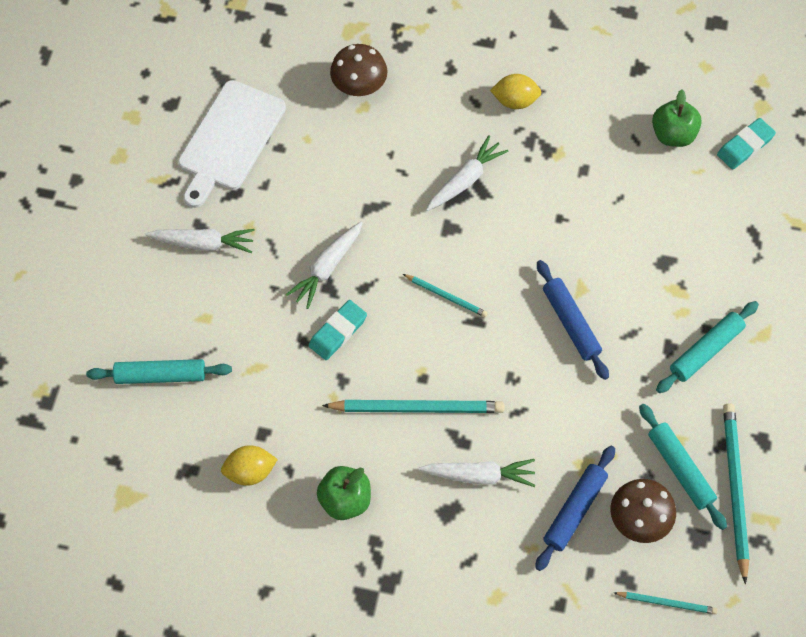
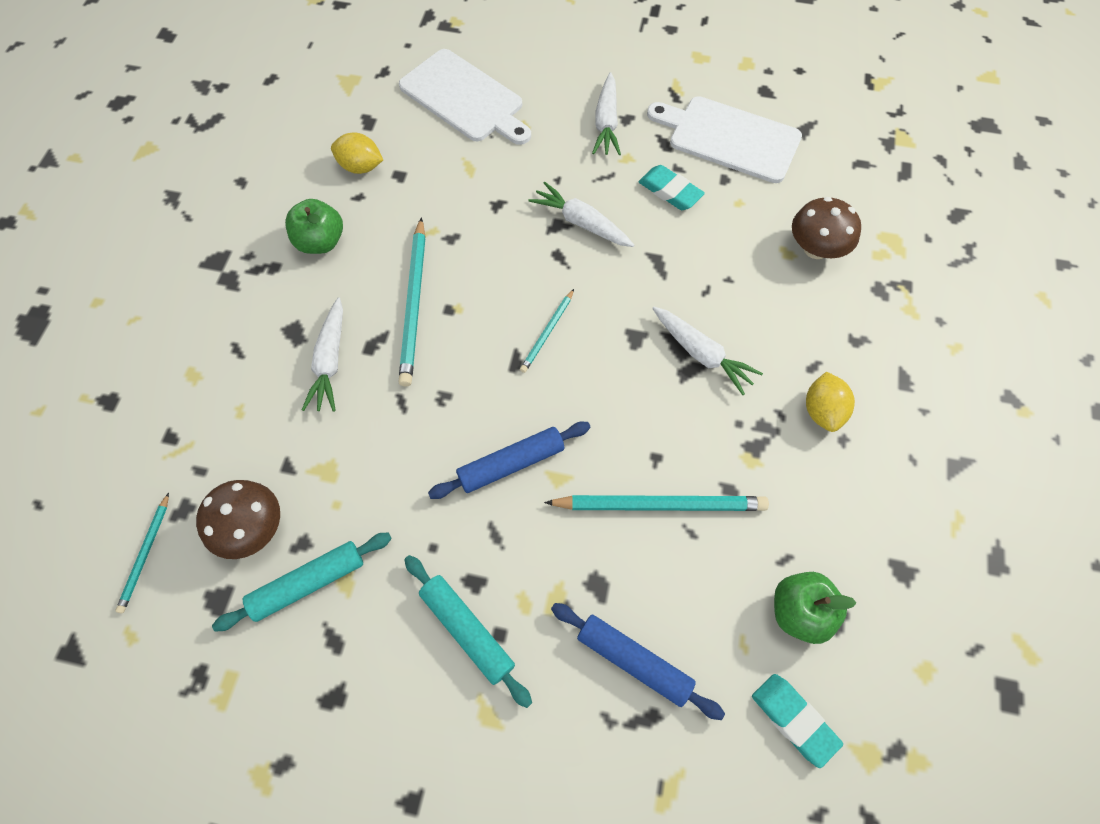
camera: 90 degrees right, 0 degrees up
turquoise rolling pin [86,359,232,384] -> white cutting board [399,49,531,145]
yellow lemon [221,445,278,486] -> yellow lemon turned 60 degrees counterclockwise [331,133,383,174]
turquoise eraser [309,300,367,360] -> turquoise eraser moved to [638,165,705,210]
blue rolling pin [535,446,615,571] -> blue rolling pin moved to [551,603,725,720]
turquoise pencil [723,403,749,584] -> turquoise pencil moved to [544,495,769,511]

